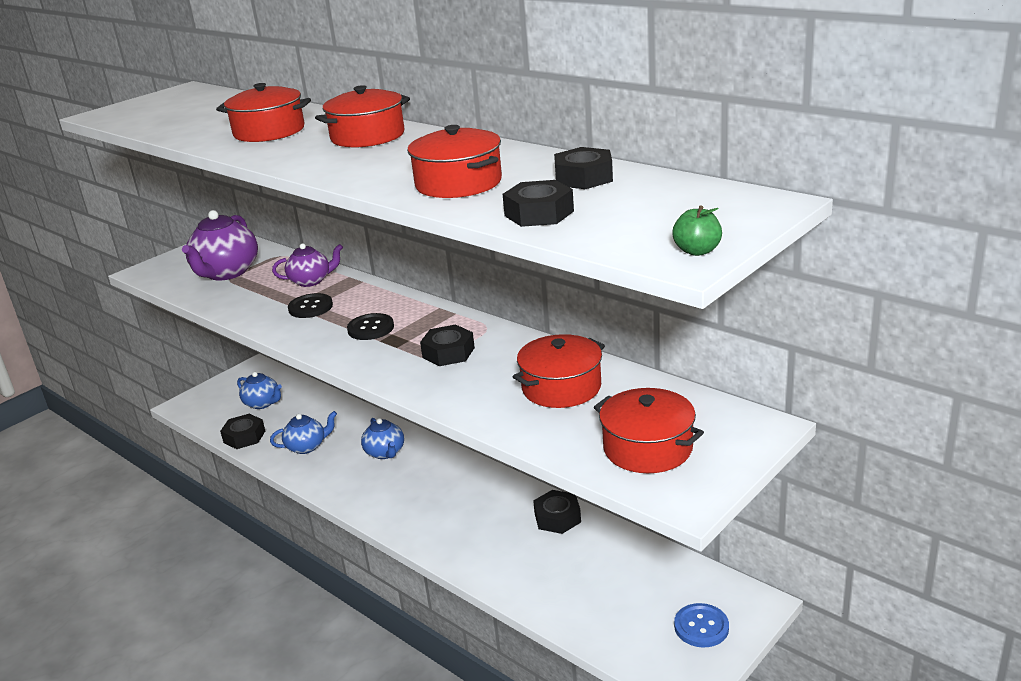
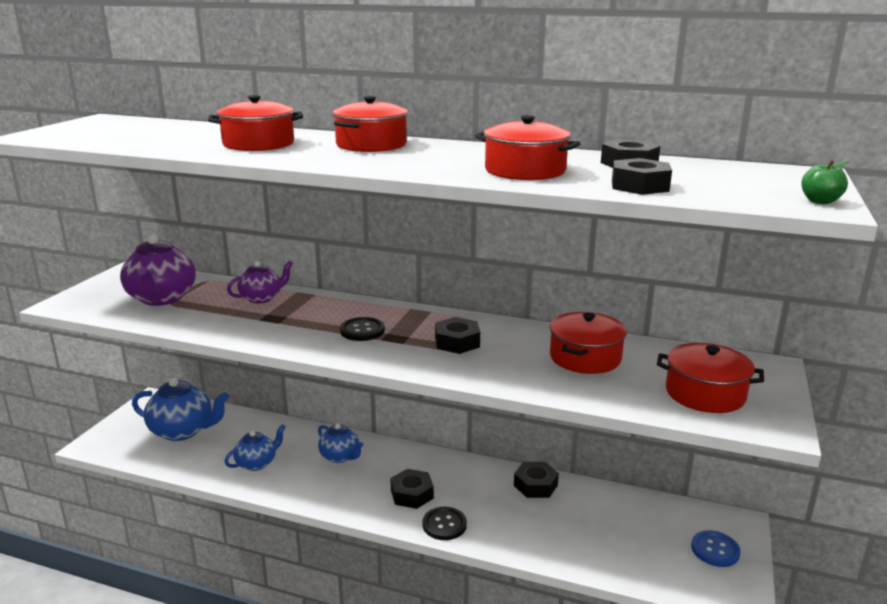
camera: 25 degrees left, 5 degrees down
black nut [220,414,265,449] -> black nut moved to [390,469,434,509]
blue teapot [237,372,282,409] -> blue teapot [132,378,229,441], size x1.66
black button [288,293,333,318] -> black button moved to [423,507,467,540]

